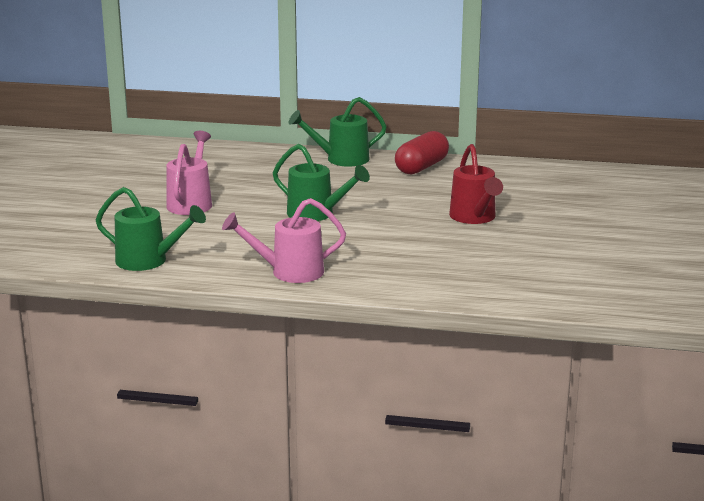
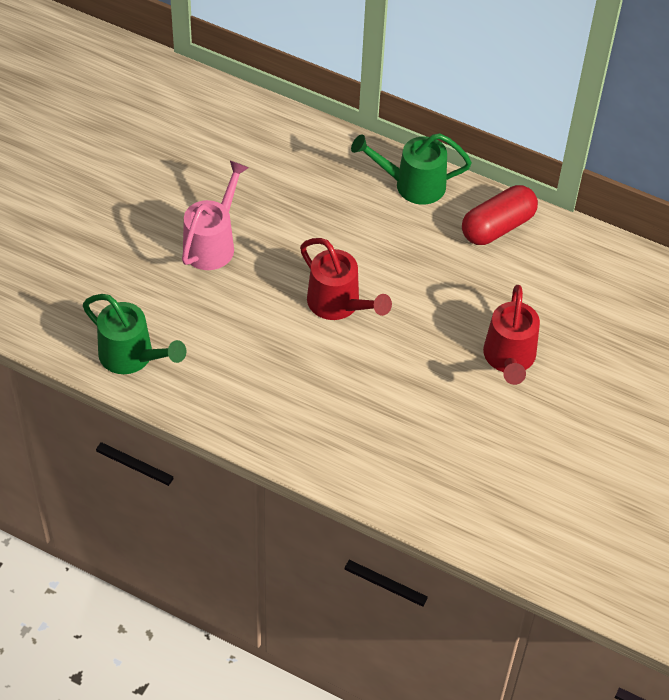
camera: 15 degrees right, 30 degrees up
pink watering can [222,198,346,283] -> none
green watering can [273,144,370,221] -> red watering can [300,238,392,320]

